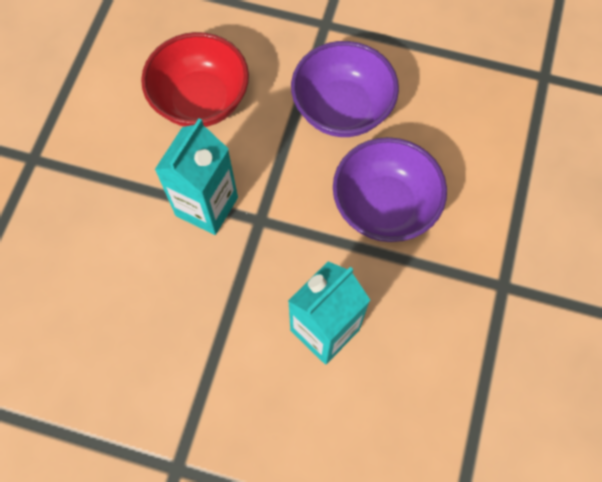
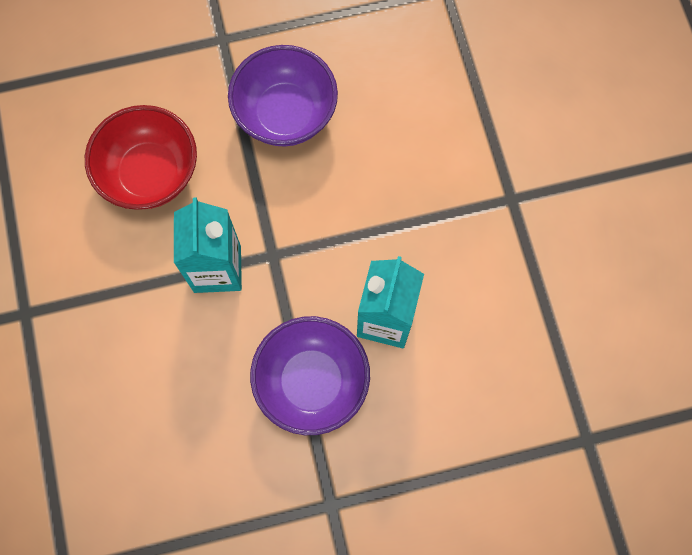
camera: 30 degrees left, 5 degrees up
purple bowl [333,137,447,242] -> purple bowl moved to [250,316,370,435]

